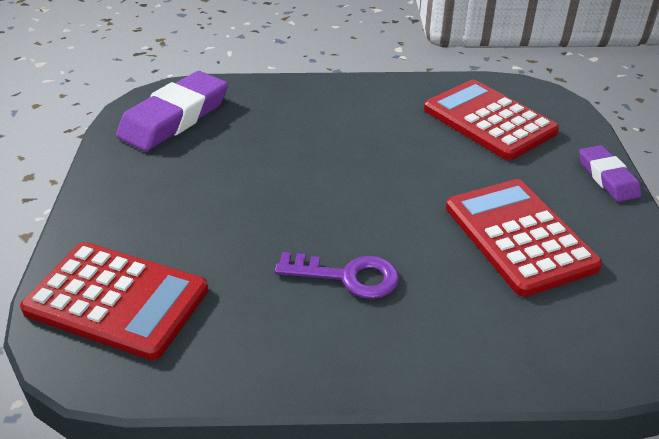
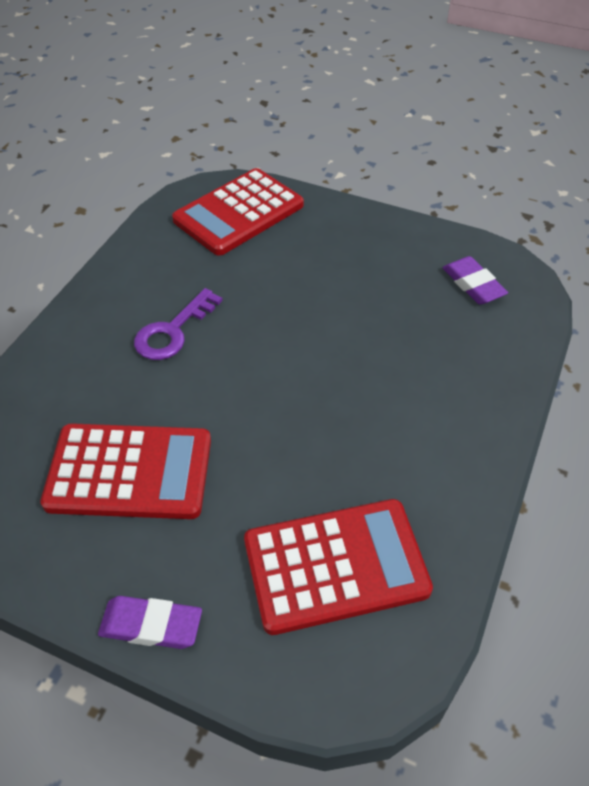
camera: 115 degrees right, 10 degrees up
purple eraser [116,71,228,151] -> purple eraser [443,256,508,305], size x0.56

